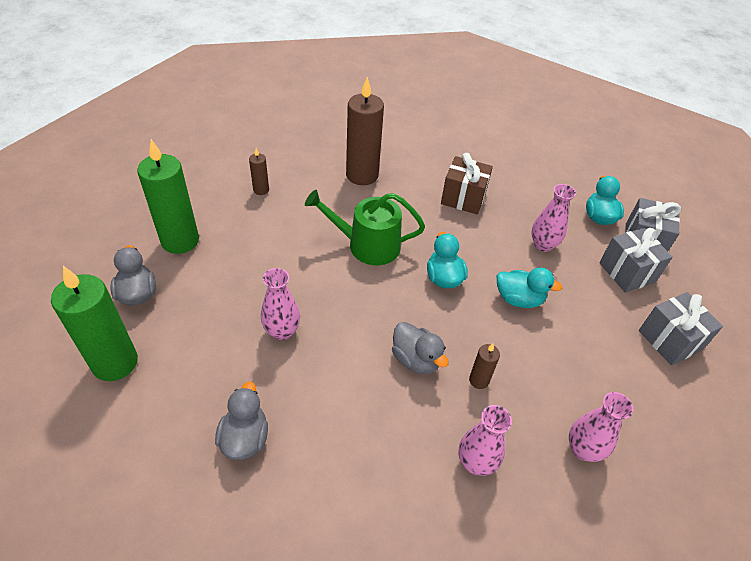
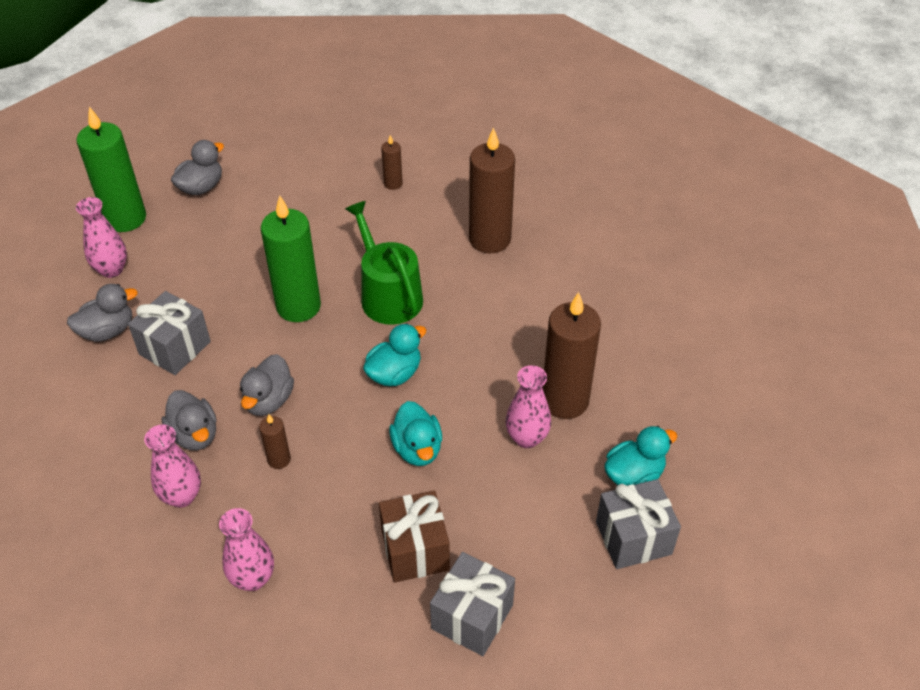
camera: 60 degrees right, 0 degrees up
green candle [137,139,199,254] -> green candle moved to [261,195,321,322]
pink vase [261,268,300,340] -> pink vase moved to [76,197,127,278]
brown gift [441,153,493,214] -> brown gift moved to [379,491,450,583]
grey gift [599,228,673,293] -> grey gift moved to [128,291,211,375]
none -> grey duck [162,390,217,450]
none -> brown candle [542,292,601,419]

